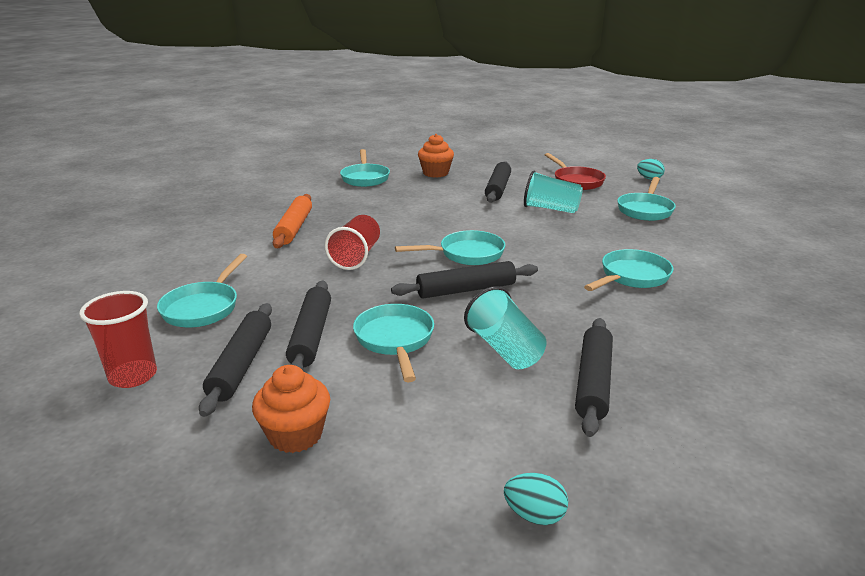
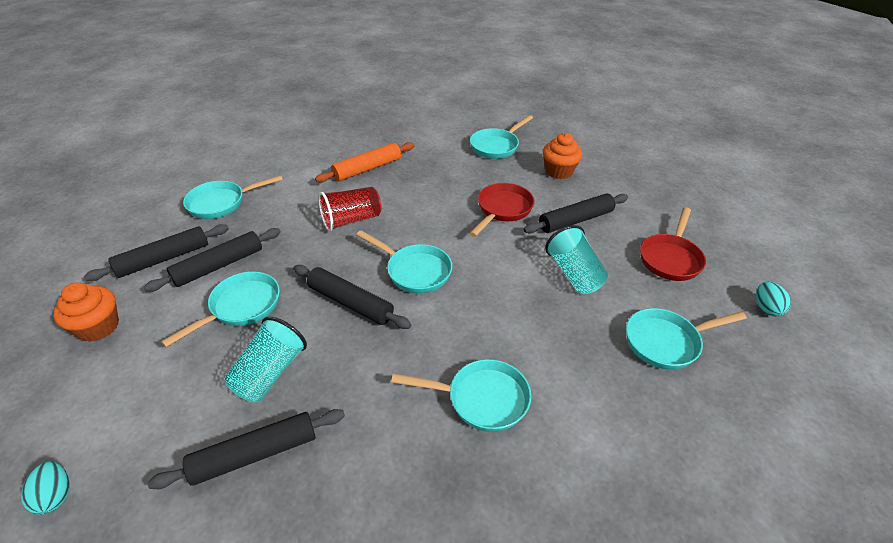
camera: 50 degrees right, 15 degrees up
red cup [79,291,157,388] -> none
none -> red pan [469,183,535,237]

